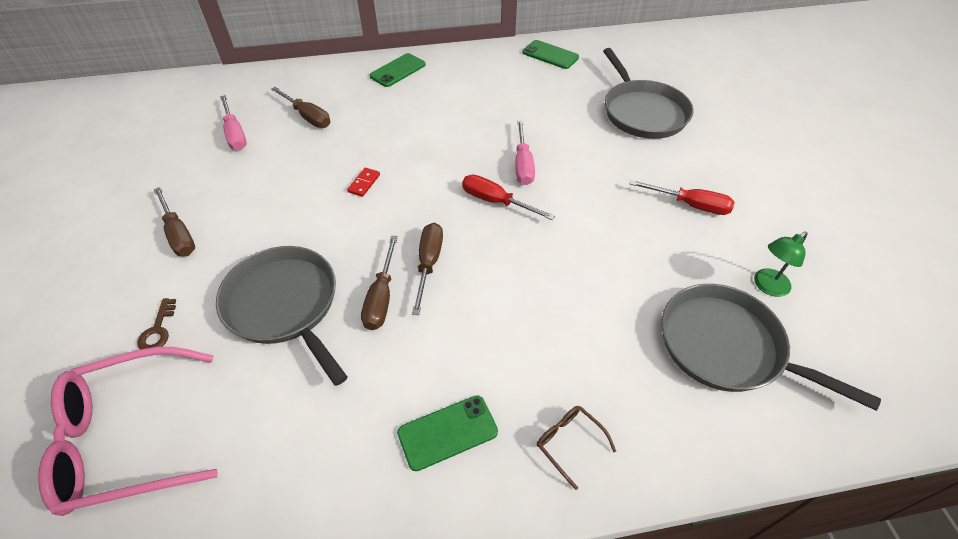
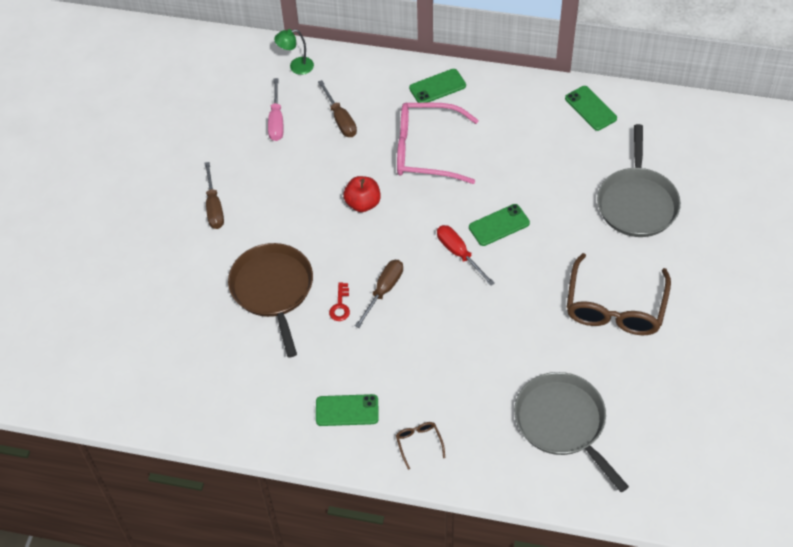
camera: 25 degrees right, 5 degrees up
pink glasses [38,347,218,516] -> pink glasses moved to [397,103,479,184]
brown key [137,298,176,350] -> none
grey pan [216,246,347,386] -> brown pan [228,243,313,358]
red domino [347,168,380,197] -> red apple [343,176,381,212]
brown screwdriver [361,236,398,330] -> red key [329,282,350,321]
pink screwdriver [515,120,535,185] -> green phone [469,204,530,246]
red screwdriver [630,180,735,215] -> brown glasses [567,253,671,335]
green lamp [754,232,808,297] -> green lamp moved to [274,29,314,75]

